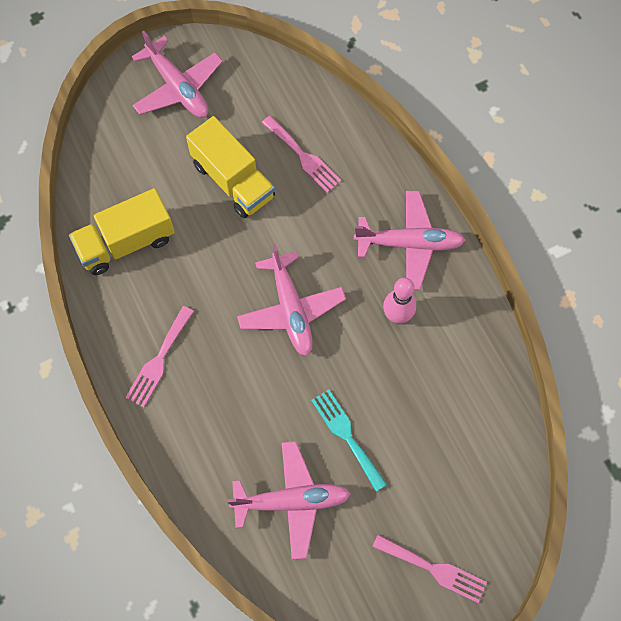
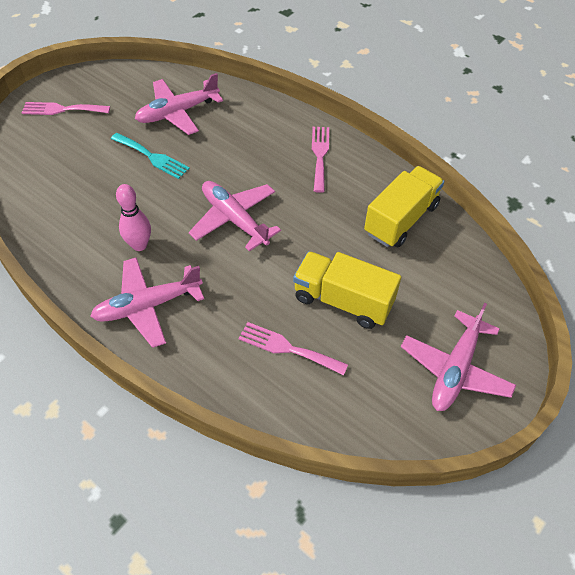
camera: 155 degrees right, 15 degrees down
pink plane [132,30,223,118] -> pink plane turned 90 degrees counterclockwise [401,303,516,411]

